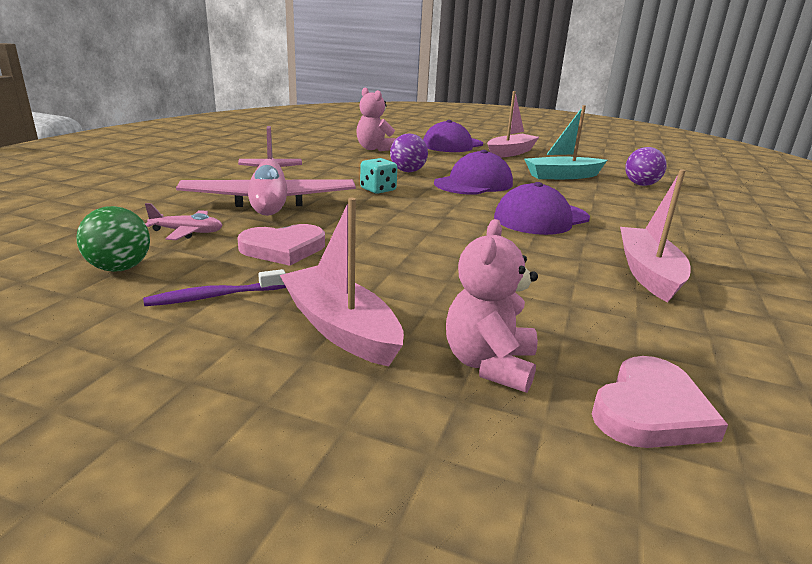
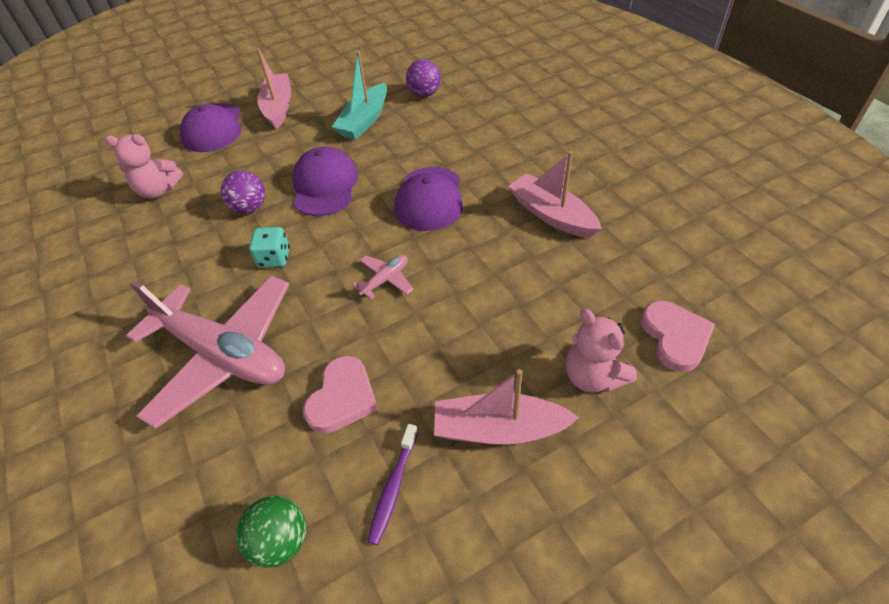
camera: 45 degrees left, 25 degrees up
pink plane [145,203,223,240] -> pink plane moved to [352,255,413,300]

